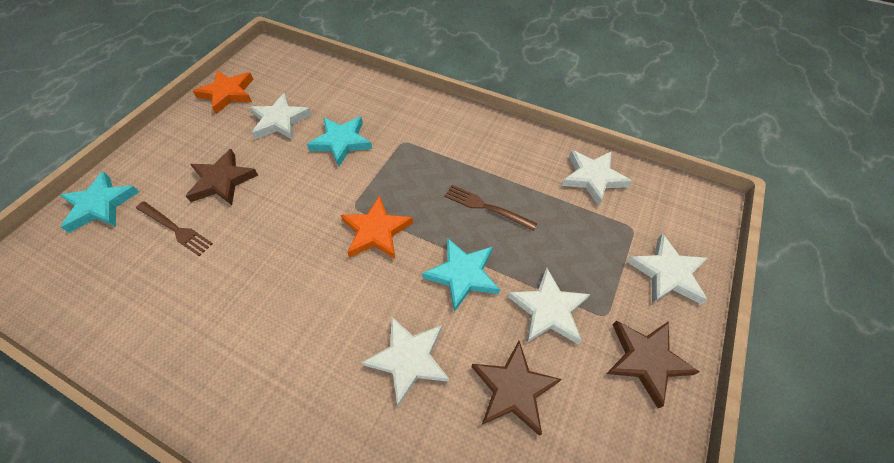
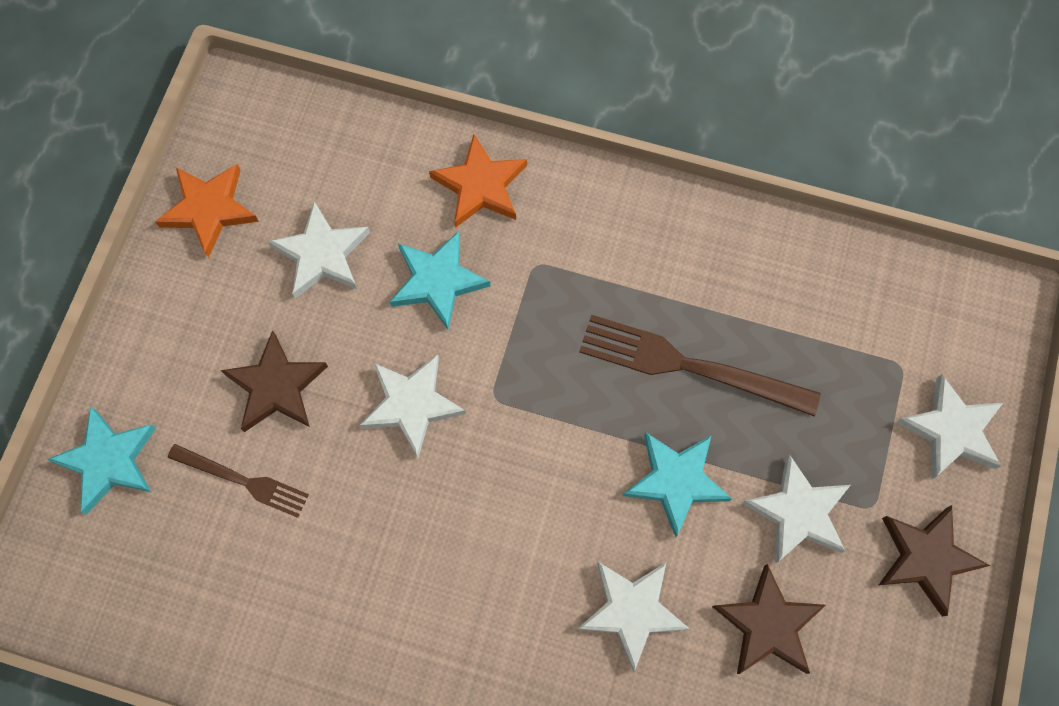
camera: 10 degrees left, 15 degrees up
orange star [341,196,413,259] -> orange star moved to [429,134,527,228]
brown fork [445,185,537,231] -> brown fork [579,315,821,416], size x1.68
white star [561,150,632,206] -> white star moved to [360,354,466,458]

